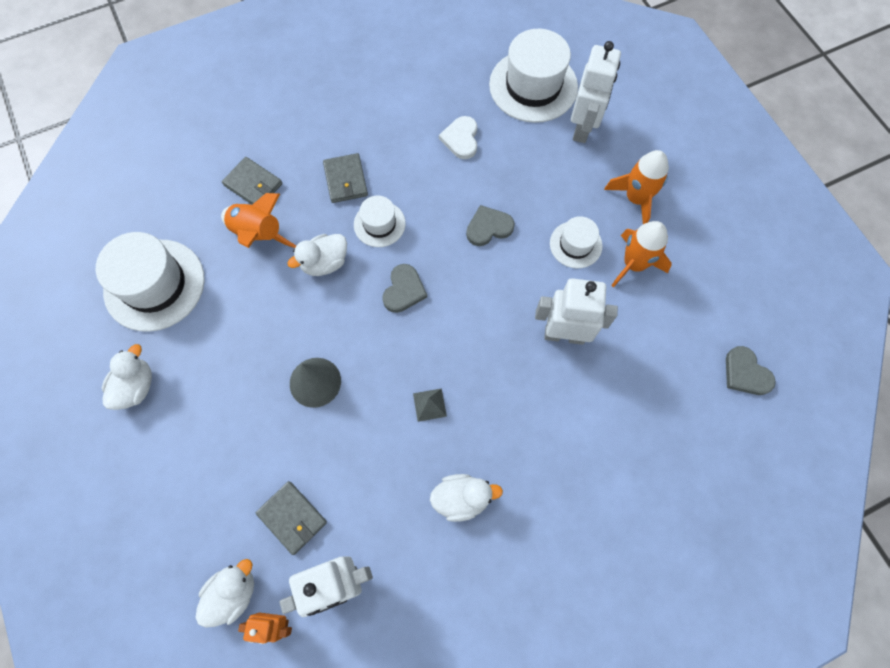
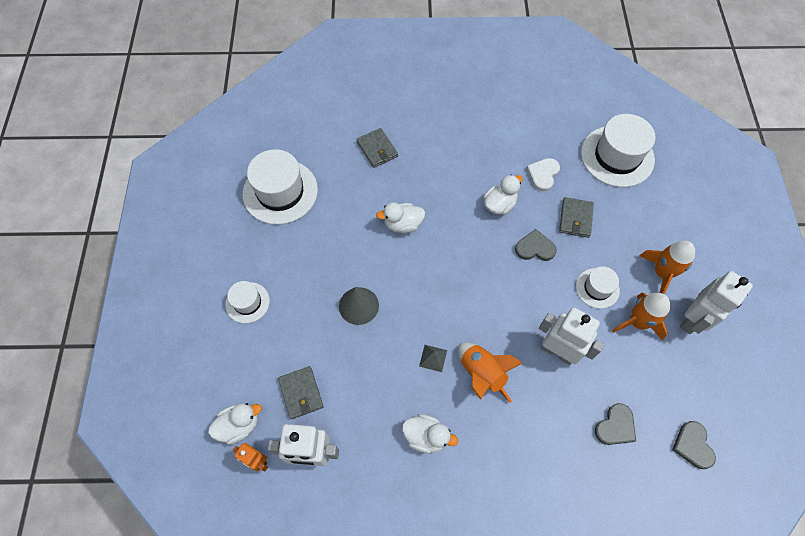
camera: 25 degrees right, 5 degrees down
white duck [102,344,152,410] -> white duck moved to [484,175,523,215]
orange rocket [221,193,296,248] -> orange rocket moved to [458,342,522,403]
grey wallet [323,153,368,203] -> grey wallet moved to [559,197,594,238]
white hat [354,196,406,247] -> white hat moved to [225,281,270,323]
grey heart [382,264,427,313] -> grey heart moved to [595,403,636,445]
white robot [571,41,621,143] -> white robot moved to [680,271,753,334]

